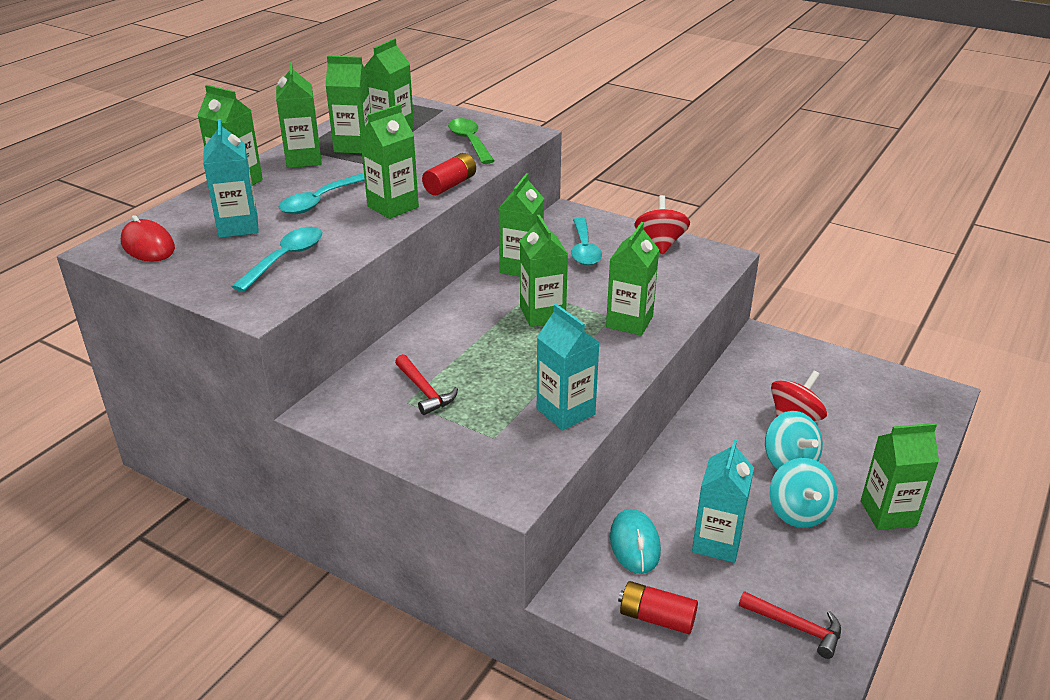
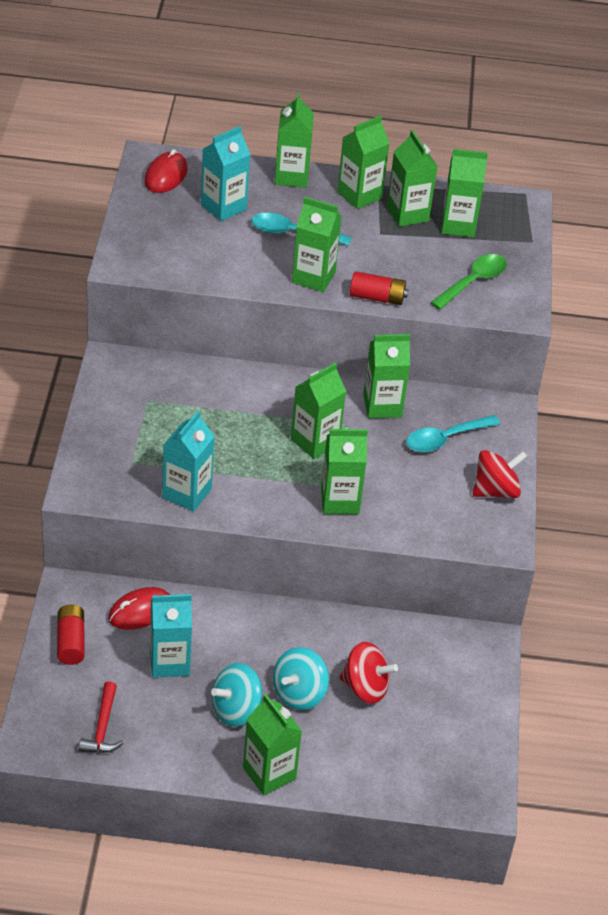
camera: 60 degrees right, 10 degrees up
turquoise spoon [231,227,322,292] -> none
red hammer [395,354,458,415] -> none
turquoise mouse [610,509,661,574] -> red mouse [108,587,170,630]

